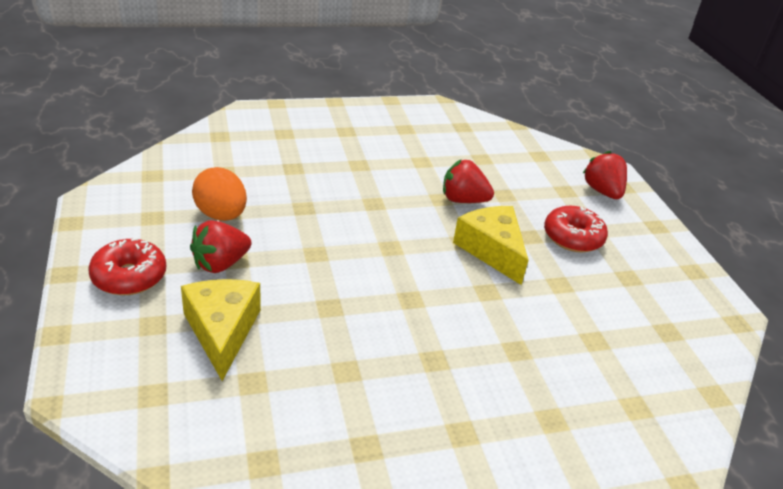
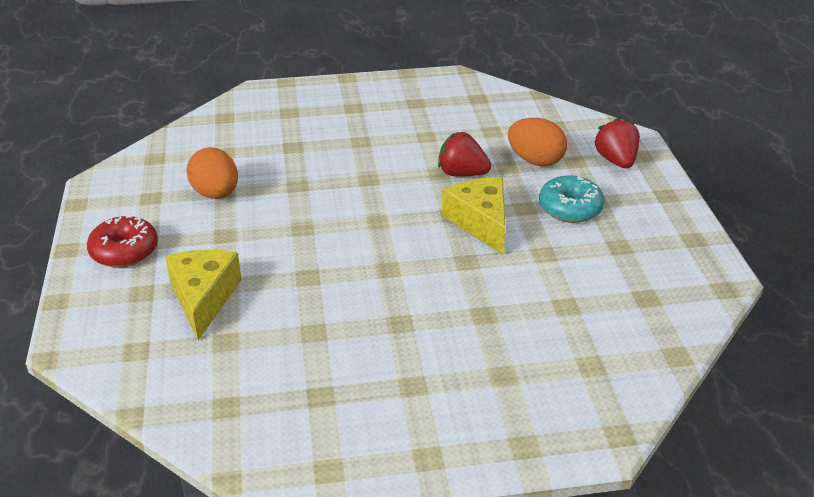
camera: 10 degrees right, 0 degrees up
red strawberry [190,220,252,273] -> none
red donut [544,206,608,253] -> turquoise donut [539,175,605,223]
none -> orange egg [508,118,567,166]

